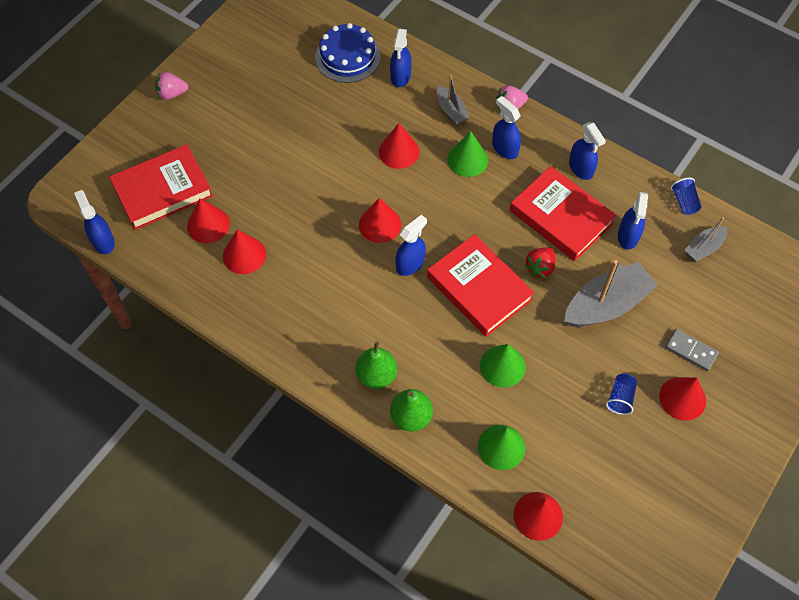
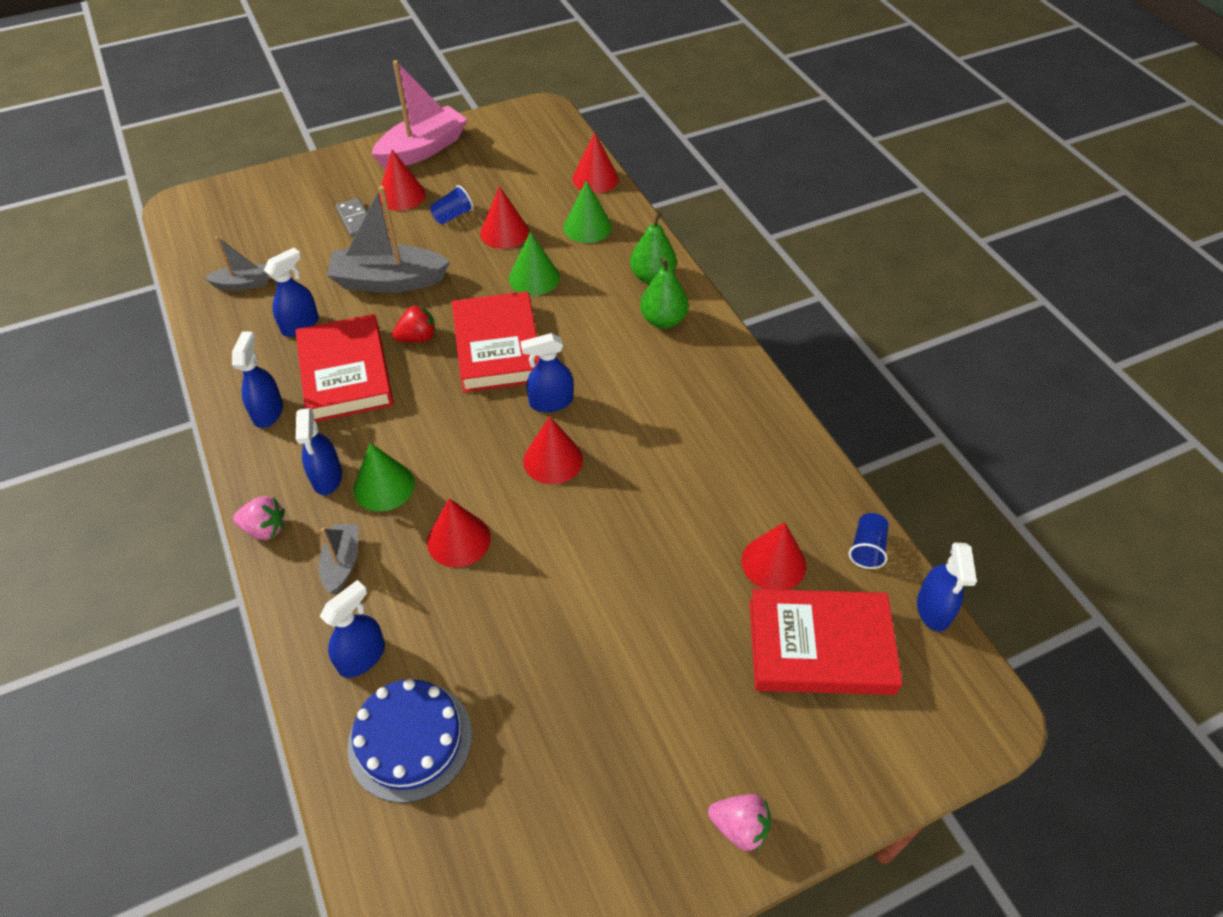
camera: 150 degrees left, 10 degrees down
red cone [223,229,266,274] -> red cone moved to [480,186,529,249]
blue cup [671,178,701,215] -> blue cup moved to [849,513,888,569]
none -> pink boat [372,60,467,169]

